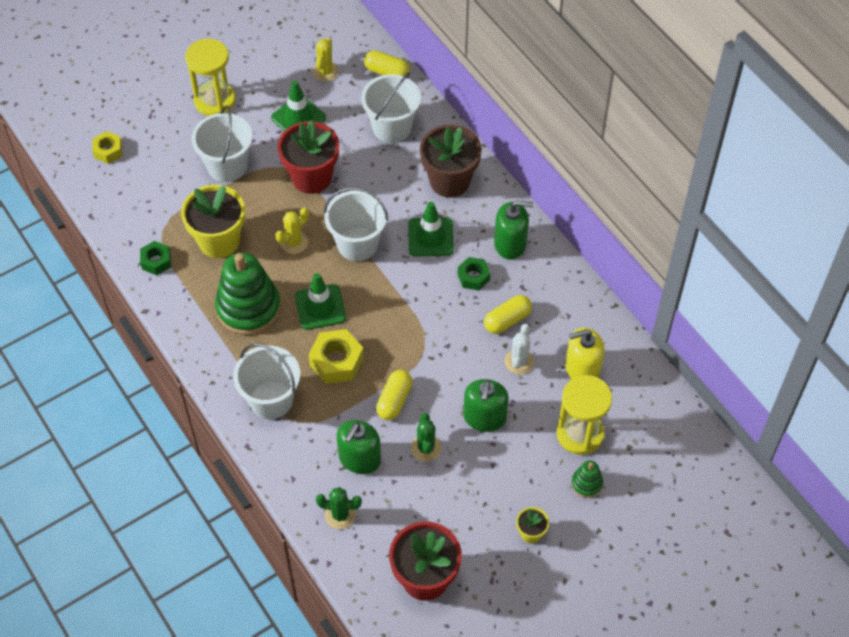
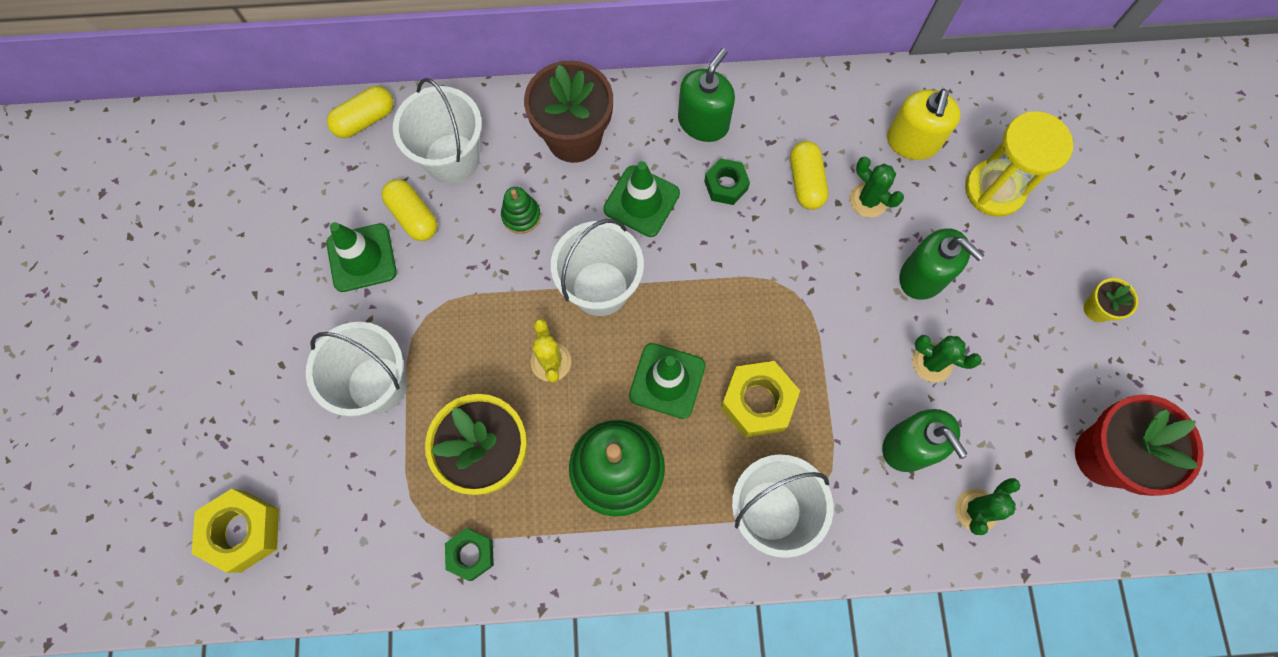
camera: 60 degrees left, 15 degrees up
yellow nut [92,131,123,164] -> yellow nut [192,489,279,573], size x1.59
yellow hourglass [185,39,236,116] -> none
red flower pot [278,120,339,194] -> none
yellow cactus [312,37,339,82] -> none
yellow capsule [376,370,413,420] -> yellow capsule moved to [382,179,438,241]
white cactus [504,324,534,375] -> green cactus [850,157,904,218]
green stacking toy [571,460,603,498] -> green stacking toy moved to [501,187,541,234]

